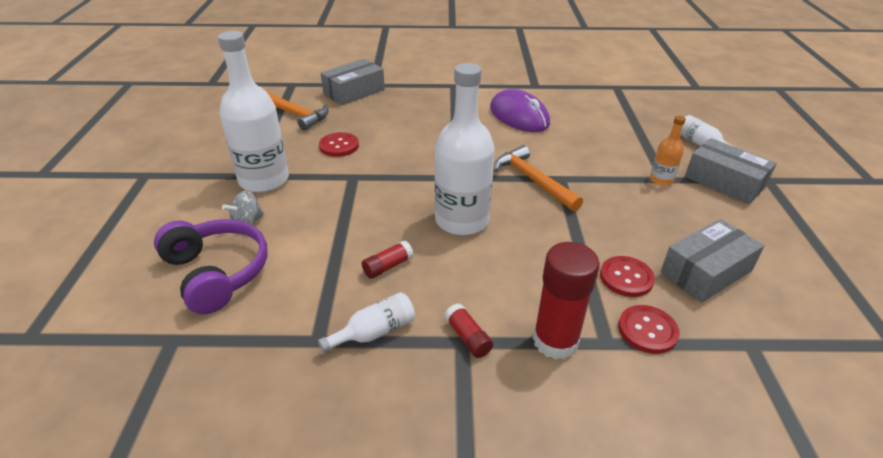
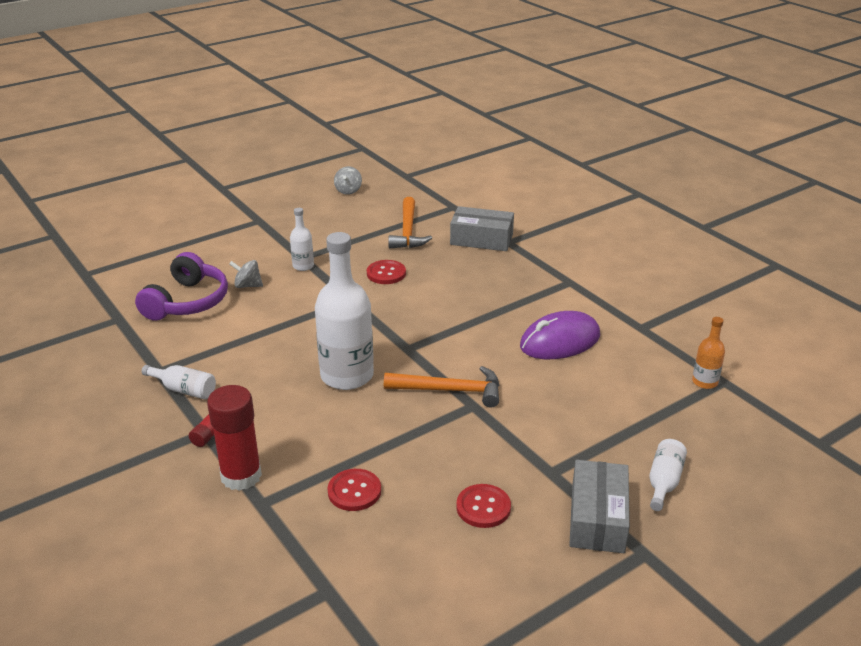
camera: 55 degrees right, 5 degrees down
white bottle [218,31,289,193] -> white bottle [290,208,314,271], size x0.48
red glue stick [362,240,414,279] -> none
purple mouse [490,89,550,132] -> purple mouse turned 45 degrees clockwise [520,311,600,359]
orange hammer [494,145,583,211] -> orange hammer turned 75 degrees clockwise [384,366,499,407]
red button [618,305,680,354] -> red button moved to [456,484,511,528]
orange bottle [650,116,686,186] -> orange bottle moved to [692,317,725,389]
grey box [661,219,765,302] -> none
none -> grey spinning top [334,166,362,195]

